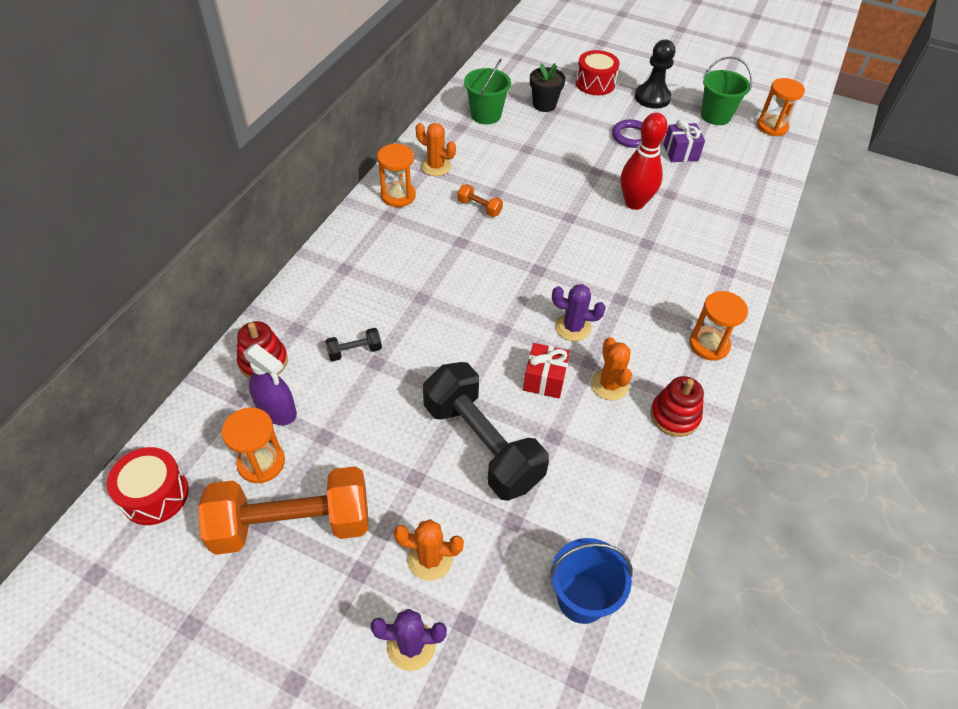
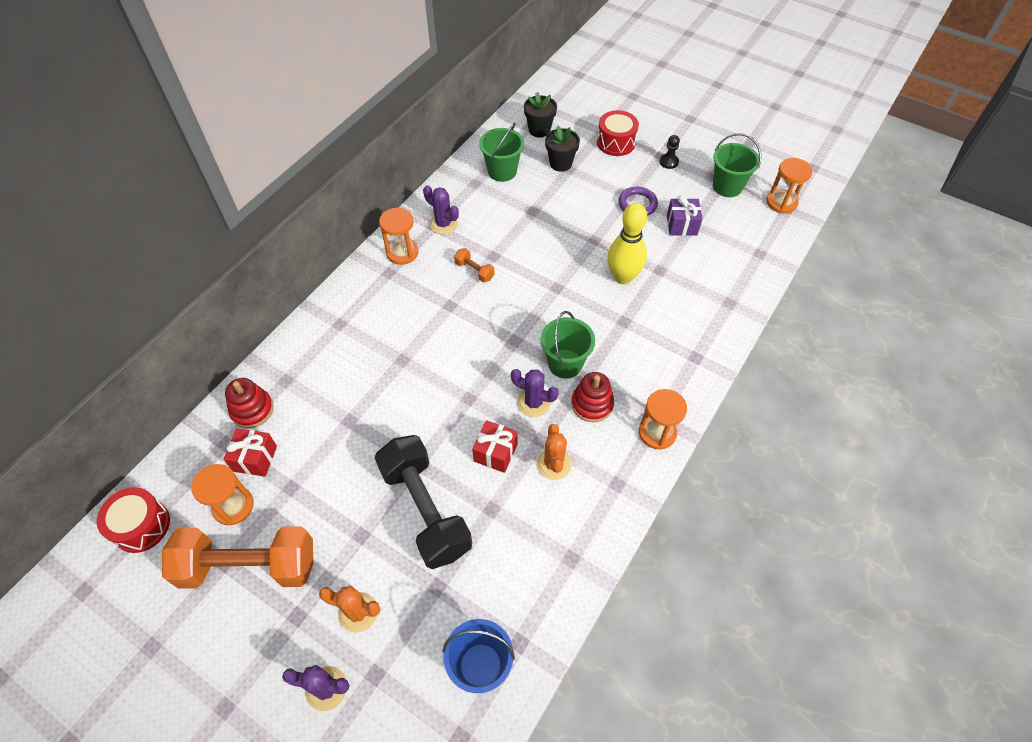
camera: 10 degrees right, 5 degrees up
purple spray bottle [243,344,297,425] -> red gift [224,428,277,477]
black dumbbell [325,328,382,361] -> none
orange cactus [416,123,456,176] -> purple cactus [423,185,459,234]
red bowling pin [621,113,668,210] -> yellow bowling pin [607,203,647,285]
black pawn [635,40,675,109] -> black pawn [660,135,680,169], size x0.54
red stacking toy [650,376,704,437] -> red stacking toy moved to [571,372,614,422]
none -> black flower pot [524,92,557,138]
none -> green bucket [541,311,595,379]

